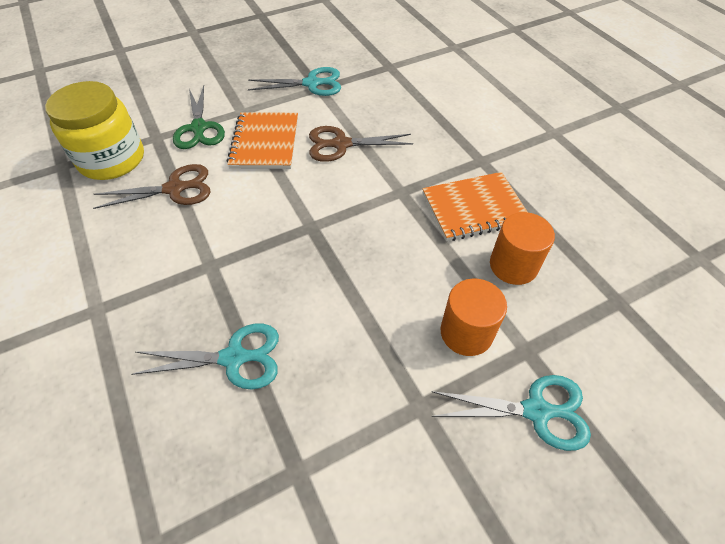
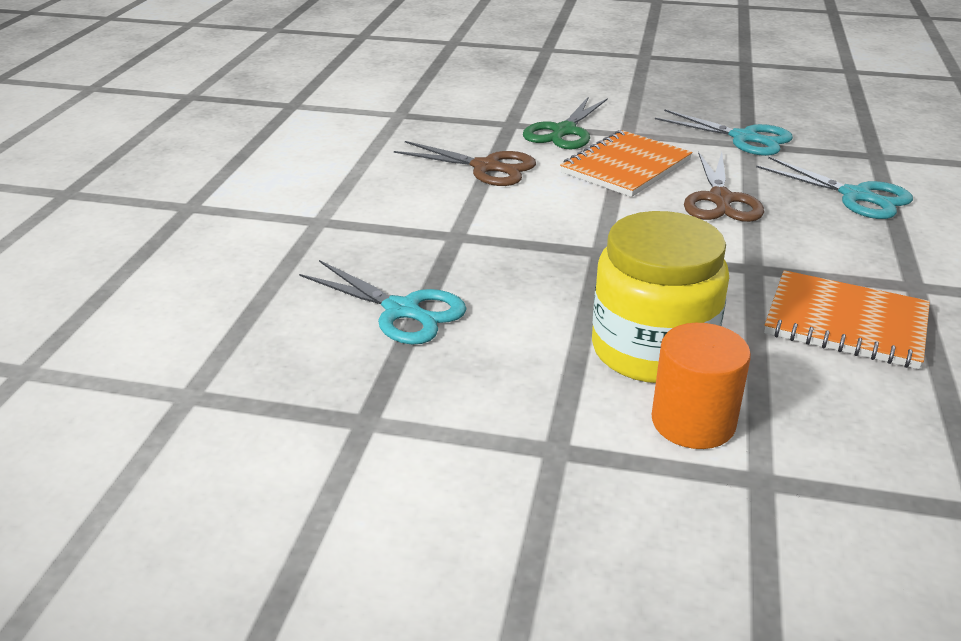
camera: 40 degrees right, 20 degrees down
yellow jar [45,81,144,180] -> yellow jar moved to [592,211,729,383]
brown scissors [309,126,413,162] -> brown scissors turned 120 degrees counterclockwise [684,152,764,222]
turquoise scissors [432,375,591,451] -> turquoise scissors moved to [756,157,913,219]
orange cylinder [490,212,555,285] -> none

